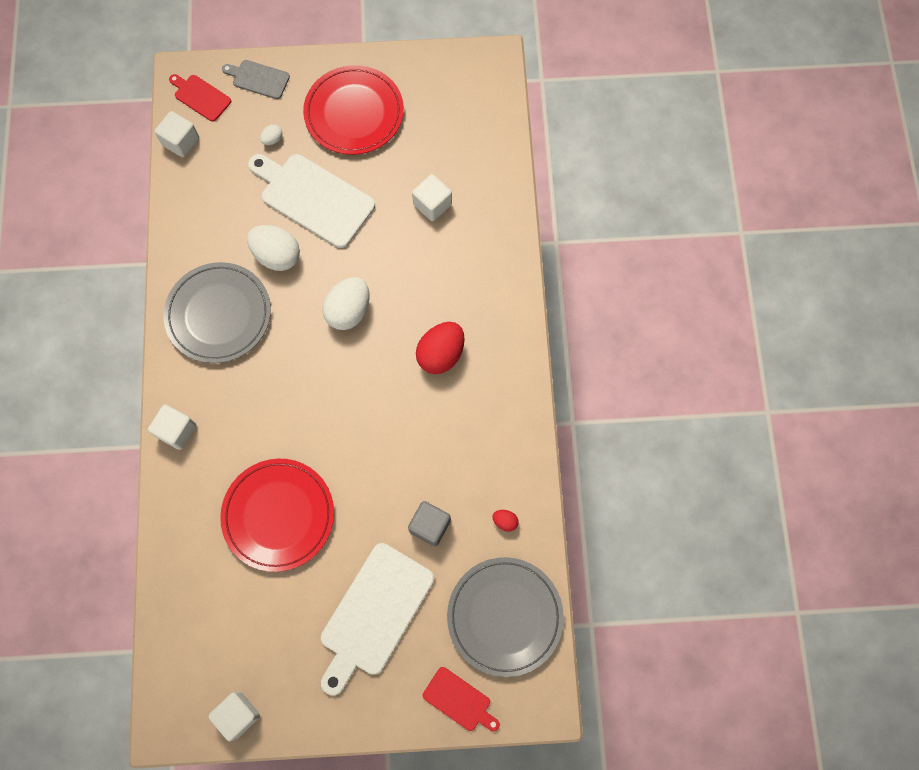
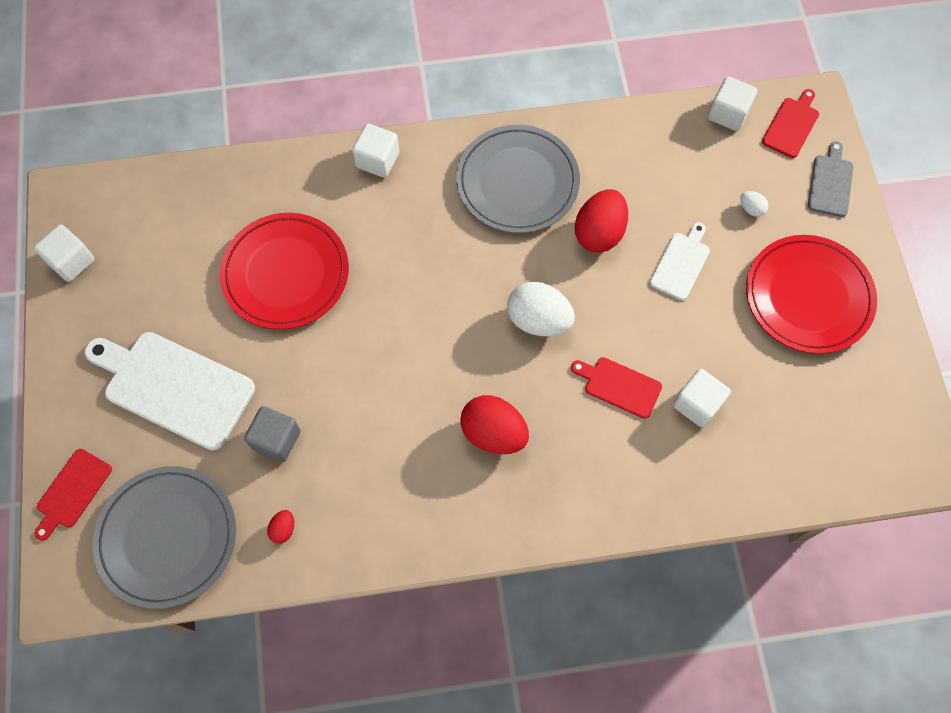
camera: 85 degrees right, 5 degrees down
white egg [247,225,300,271] -> red egg [575,189,628,253]
white cutting board [248,154,375,248] -> white cutting board [650,222,710,300], size x0.52
none -> red cutting board [571,357,662,419]

